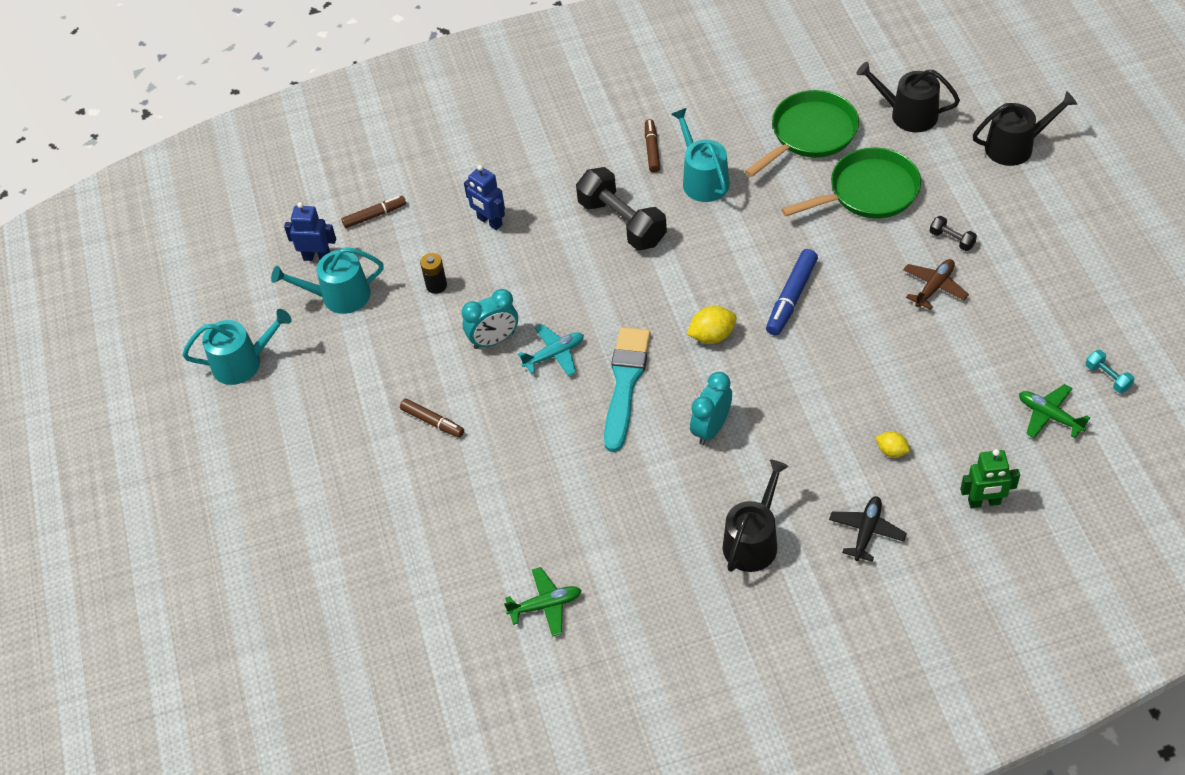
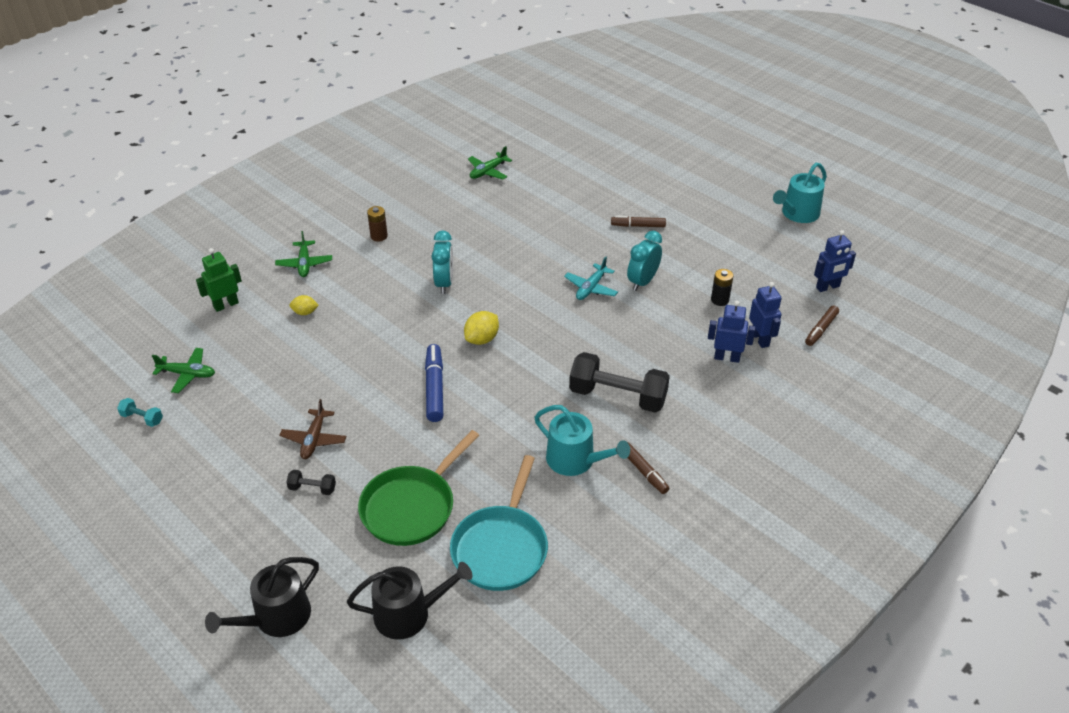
camera: 145 degrees right, 10 degrees down
turquoise watering can [271,247,384,314] -> none
turquoise brush [604,327,651,452] -> none
black watering can [723,460,789,572] -> brown battery [367,206,388,242]
green pan [745,90,859,177] -> turquoise pan [450,455,548,591]
black plane [829,496,907,562] -> green plane [275,231,332,277]
none -> blue robot [749,282,782,348]

